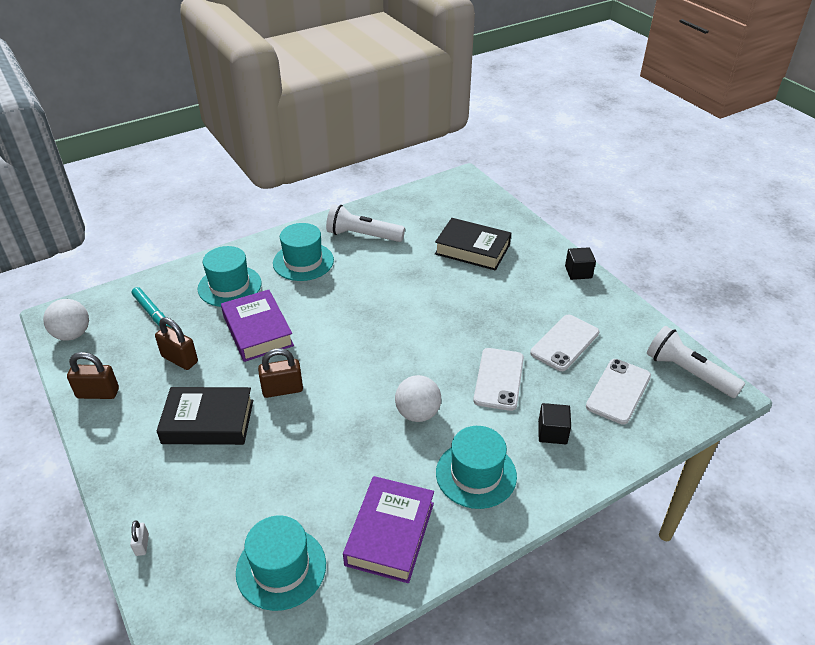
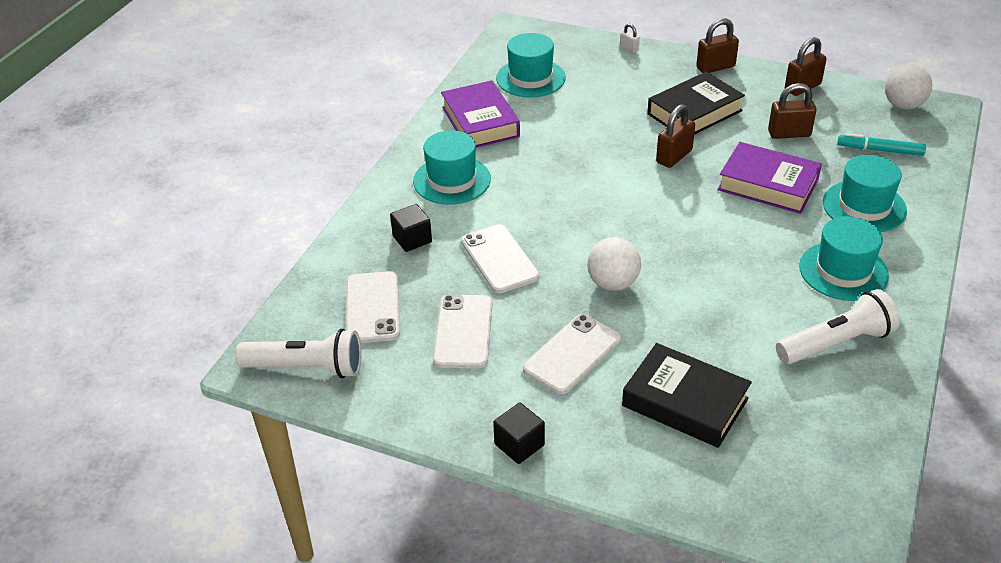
camera: 145 degrees right, 0 degrees up
white ball [395,375,441,422] -> white ball moved to [587,237,641,291]
black book [435,218,511,271] -> black book turned 45 degrees clockwise [622,343,752,448]
none -> white phone [523,314,621,394]
none -> brown padlock [696,18,739,73]

